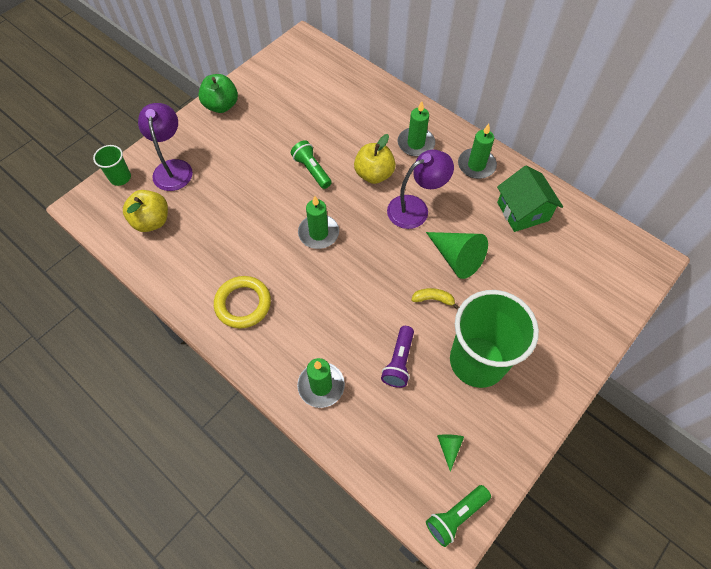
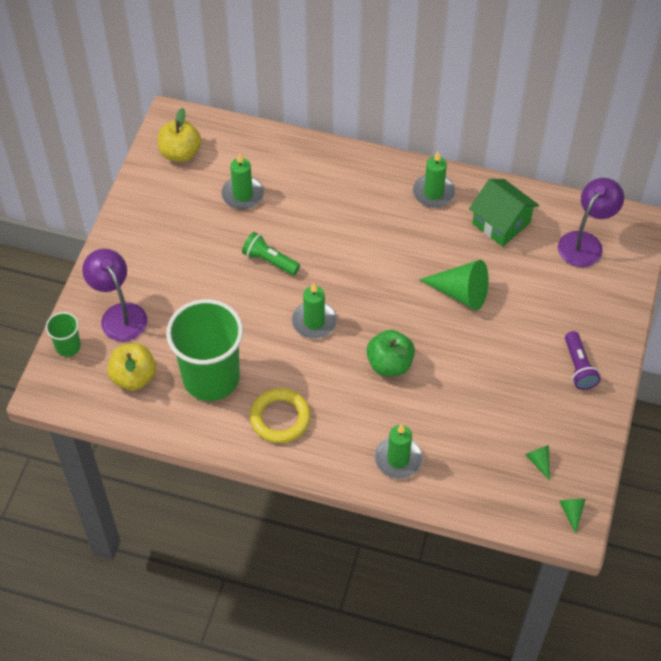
camera: 25 degrees left, 5 degrees down
green apple [198,74,238,113] -> green apple moved to [366,330,415,376]
yellow apple [354,134,396,184] -> yellow apple moved to [158,108,201,162]
purple flashlight [381,326,414,388] -> purple flashlight moved to [565,331,601,390]
purple lamp [387,149,454,229] -> purple lamp moved to [558,178,624,267]
green candle [398,101,435,157] -> green candle moved to [221,153,264,210]
yellow banana [411,288,459,309] -> none
green flashlight [426,485,491,547] -> green cone [559,499,586,534]
green cup [450,290,539,388] -> green cup moved to [166,299,243,401]

